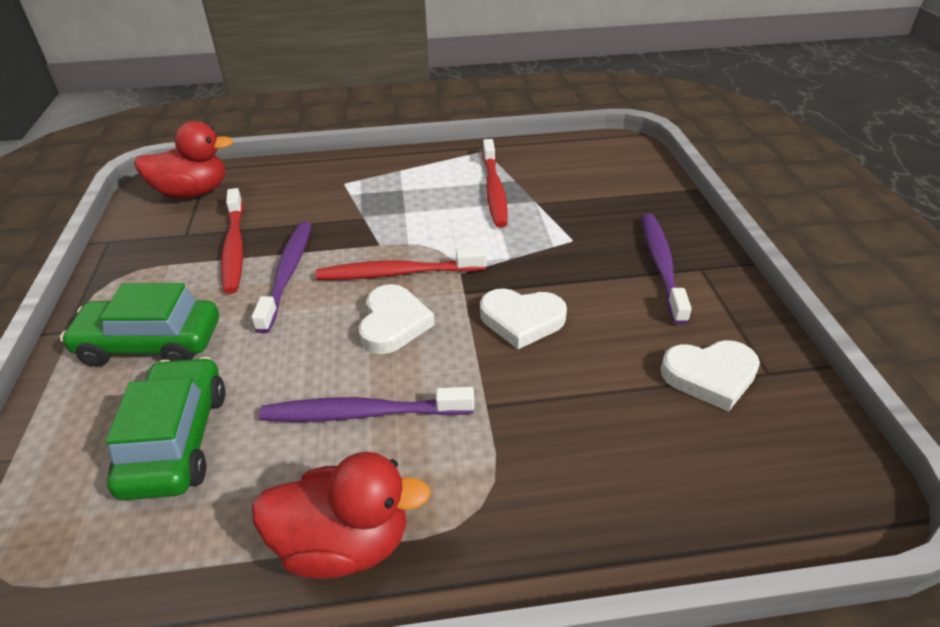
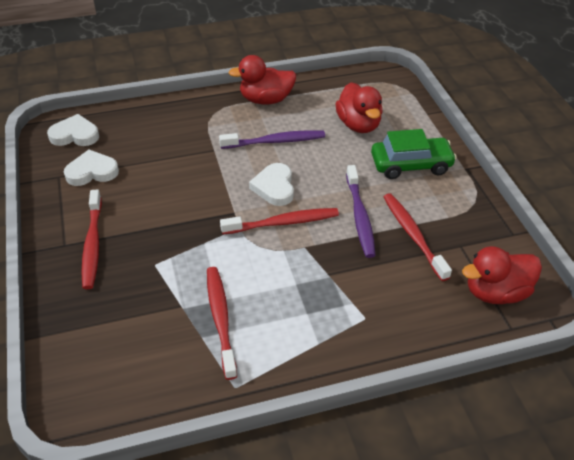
camera: 170 degrees right, 5 degrees up
green car [105,357,226,500] -> red duck [335,82,383,133]
white heart [480,289,567,349] -> white heart moved to [47,114,99,146]
purple toothbrush [642,214,692,325] -> red toothbrush [81,189,102,289]

